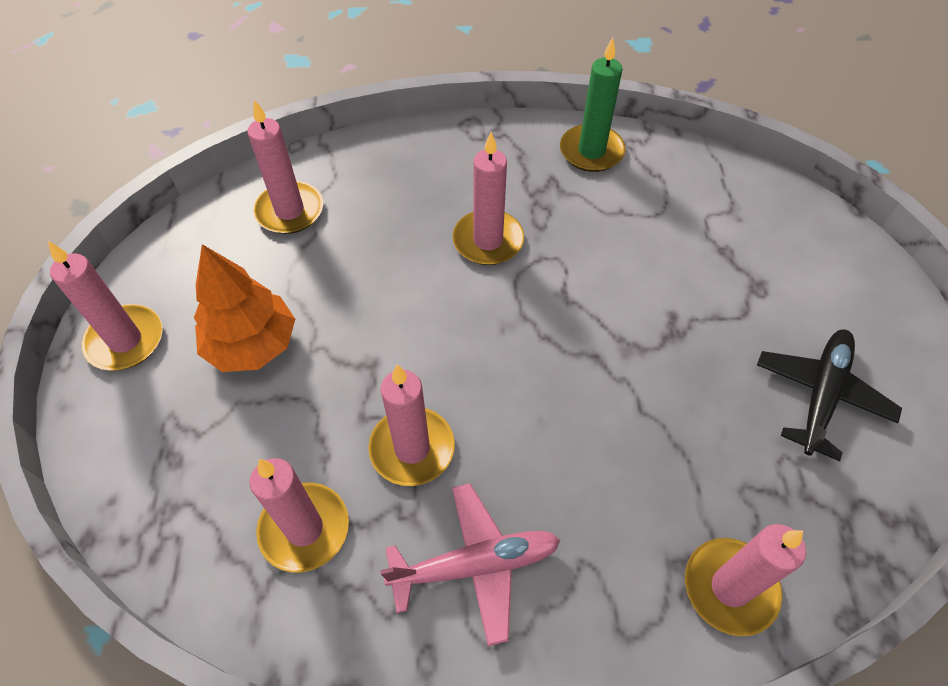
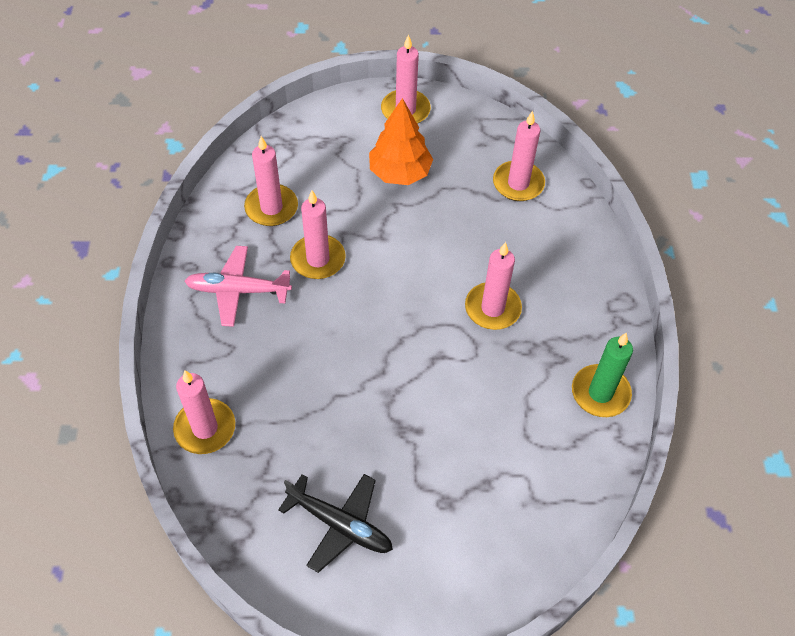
camera: 90 degrees right, 0 degrees up
pink plane [380,483,560,646] -> pink plane turned 105 degrees clockwise [185,246,292,327]

